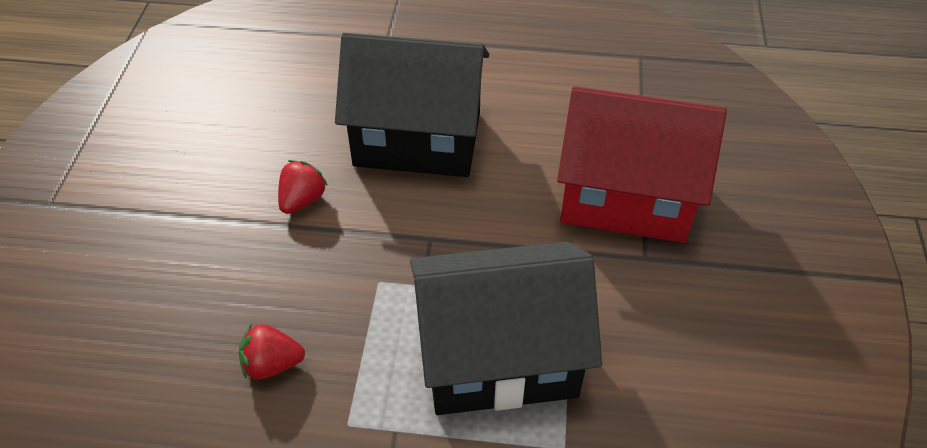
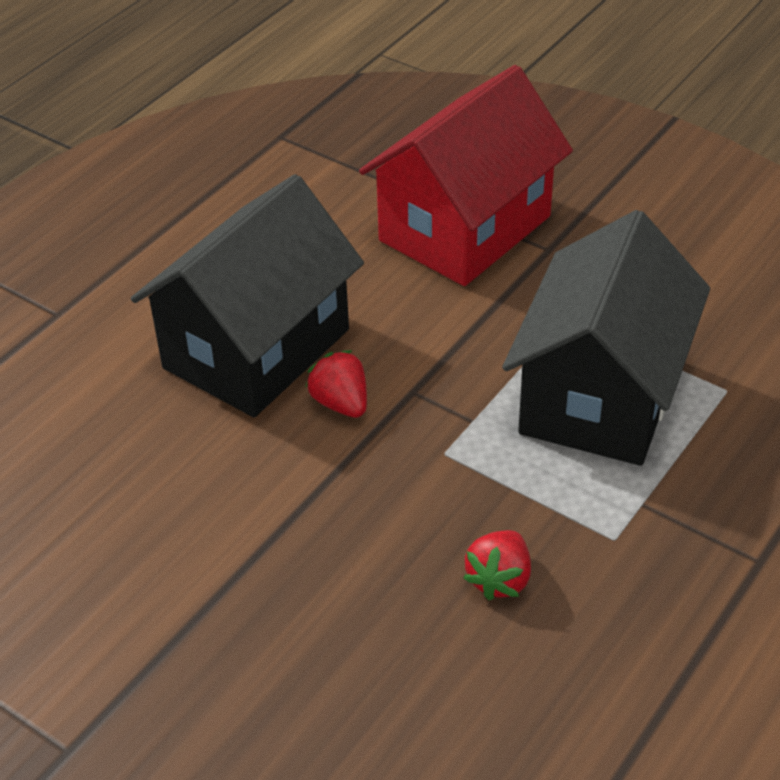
camera: 60 degrees left, 5 degrees down
red strawberry [278,160,328,214] -> red strawberry moved to [305,350,367,418]

